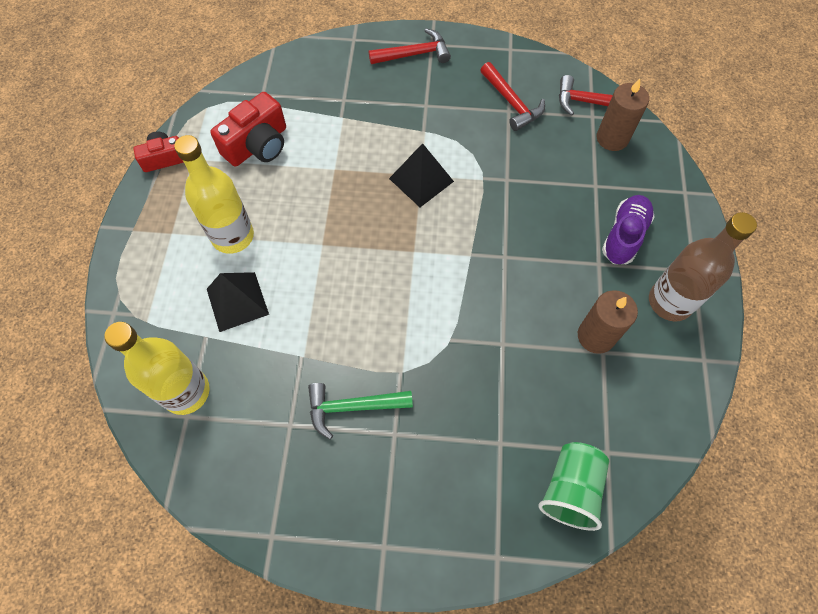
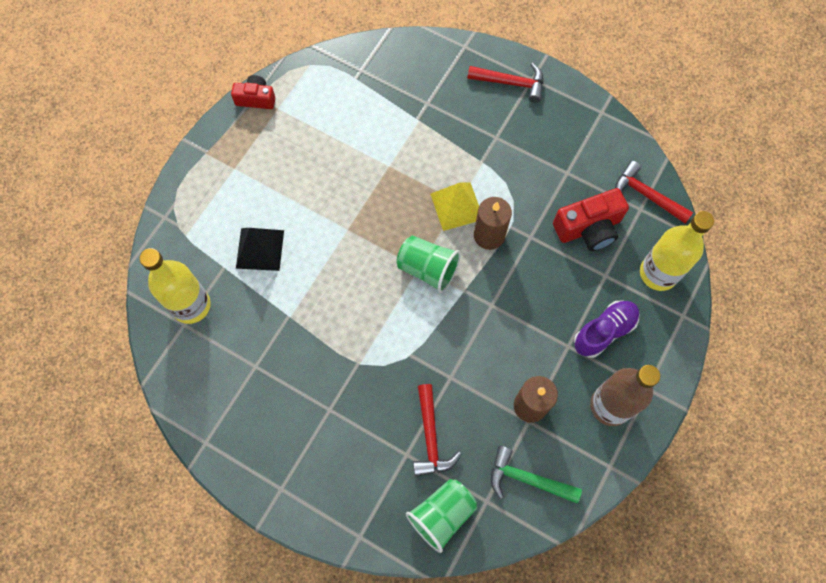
camera: 25 degrees right, 5 degrees up
yellow bottle [174,135,254,254] -> yellow bottle moved to [640,211,714,291]
red camera [210,92,286,167] -> red camera moved to [553,188,629,251]
green hammer [308,383,413,439] -> green hammer moved to [491,446,582,504]
black pyramid [389,143,454,207] -> yellow pyramid [430,182,479,231]
red hammer [480,62,545,131] -> red hammer moved to [413,384,461,477]
brown candle [597,79,649,151] -> brown candle moved to [474,197,512,250]
none -> green cup [396,236,461,293]

